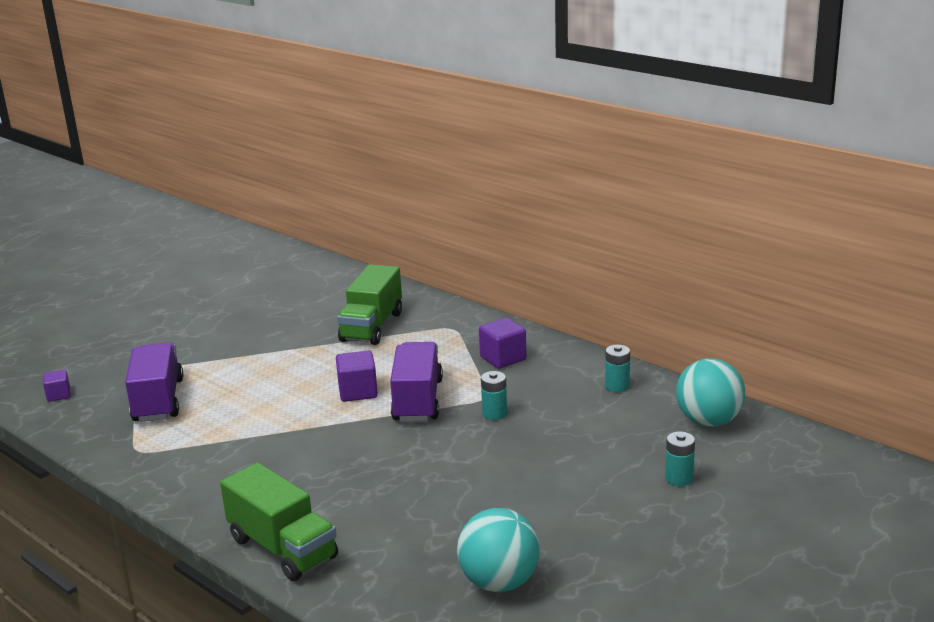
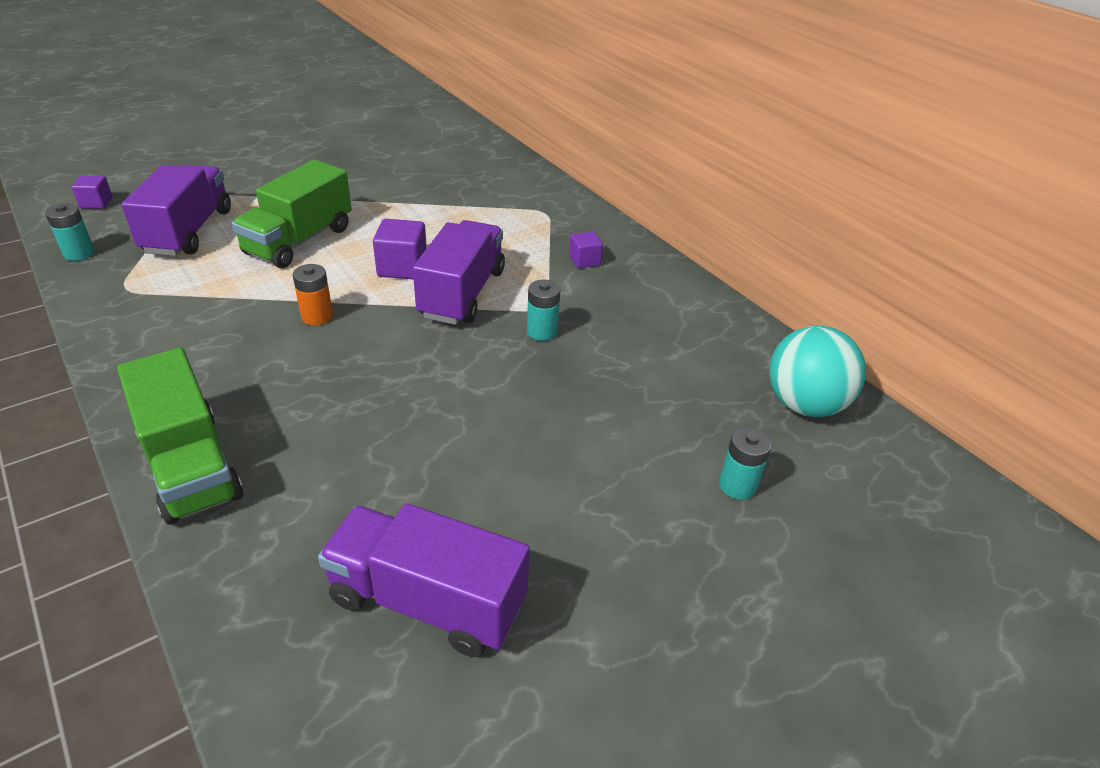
camera: 10 degrees right, 15 degrees up
green truck [337,264,402,345] -> green truck moved to [232,160,352,268]
turquoise ball [457,508,540,592] -> purple truck [318,503,530,657]
purple cube [479,318,527,369] -> purple cube [569,231,603,269], size x0.62
turquoise battery [605,345,630,392] -> turquoise battery moved to [45,203,95,261]
none -> orange battery [293,264,333,325]

